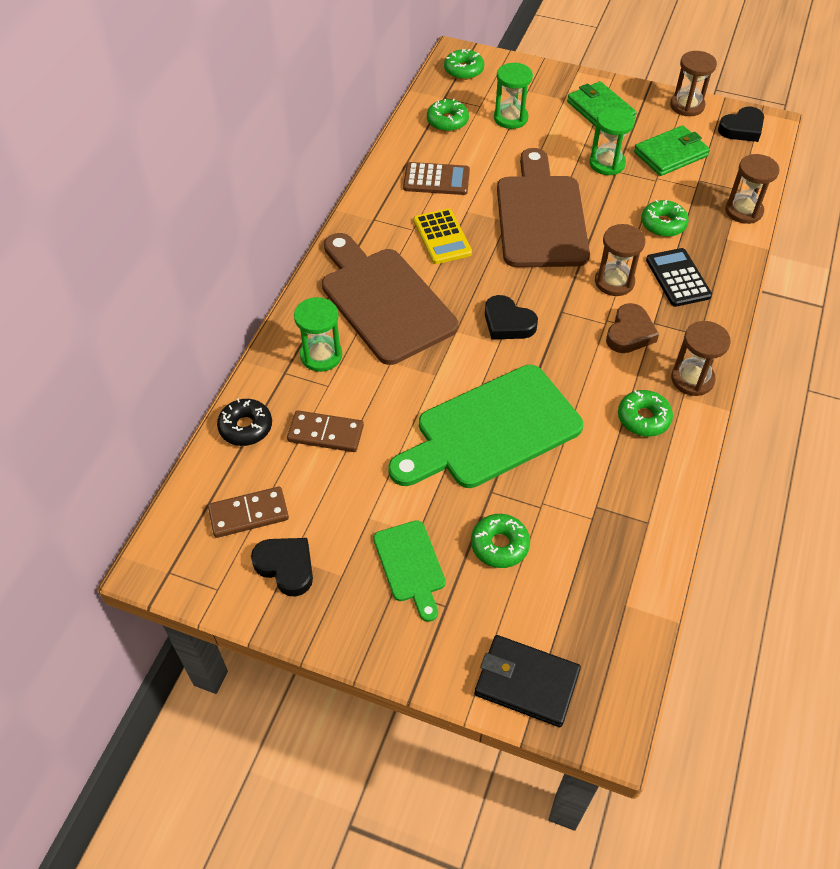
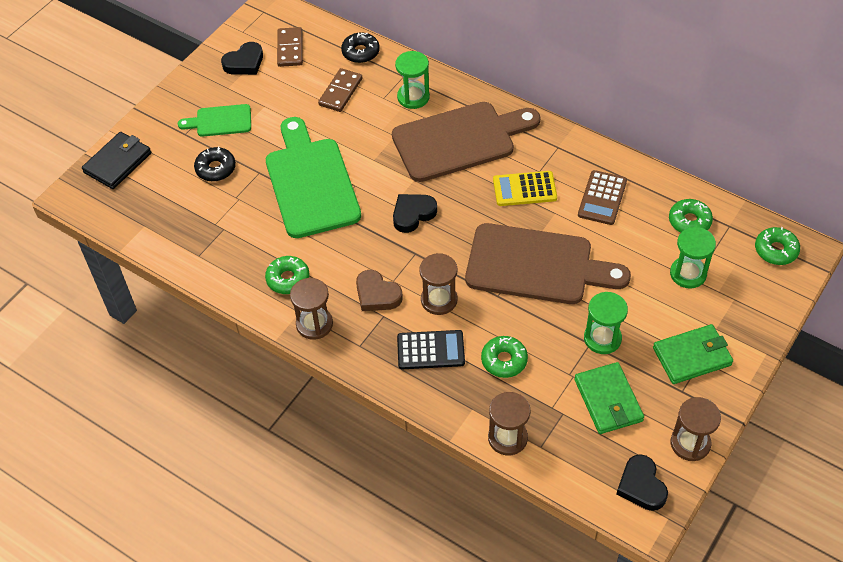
camera: 105 degrees right, 0 degrees up
green donut [471,514,530,568] -> black donut [194,146,236,182]

